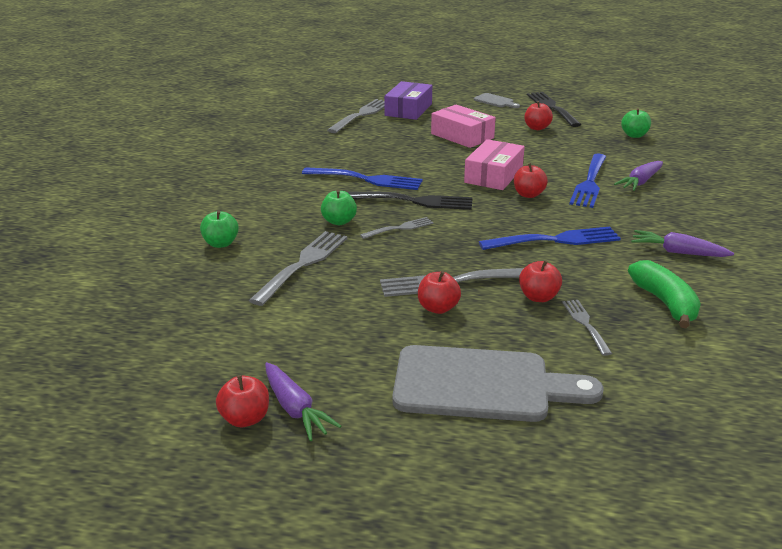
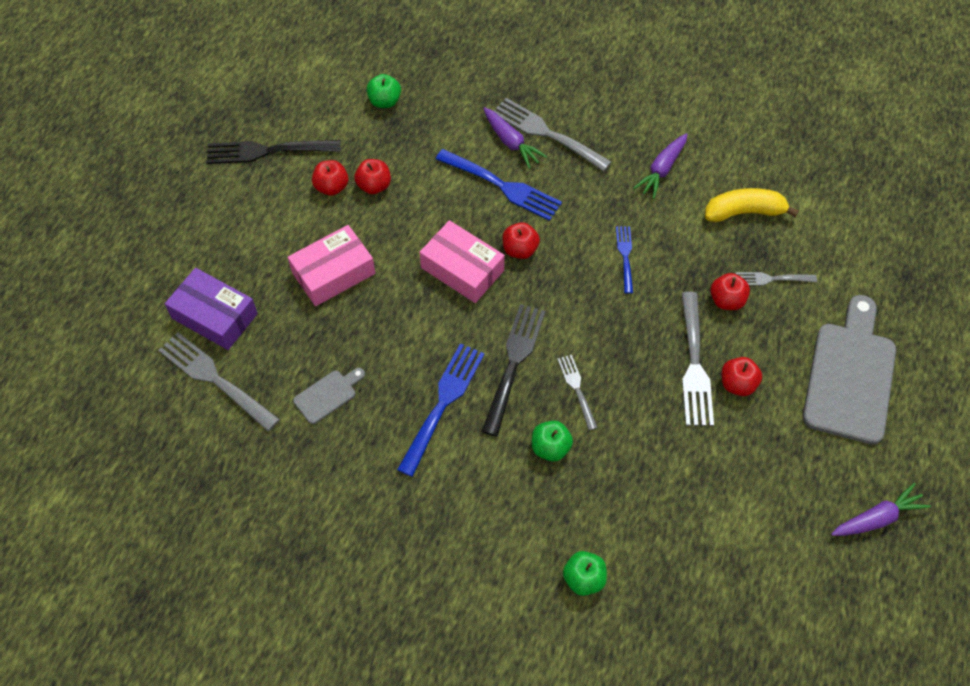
camera: 80 degrees left, 30 degrees up
red apple [216,375,269,427] -> red apple moved to [354,159,391,194]
grey fork [249,231,347,306] -> grey fork moved to [494,98,611,172]
grey cutting board [474,93,520,108] -> grey cutting board moved to [293,368,365,424]
blue fork [479,227,621,250] -> blue fork [616,226,633,294], size x0.56
green banana [628,260,701,328] -> yellow banana [705,188,799,222]

